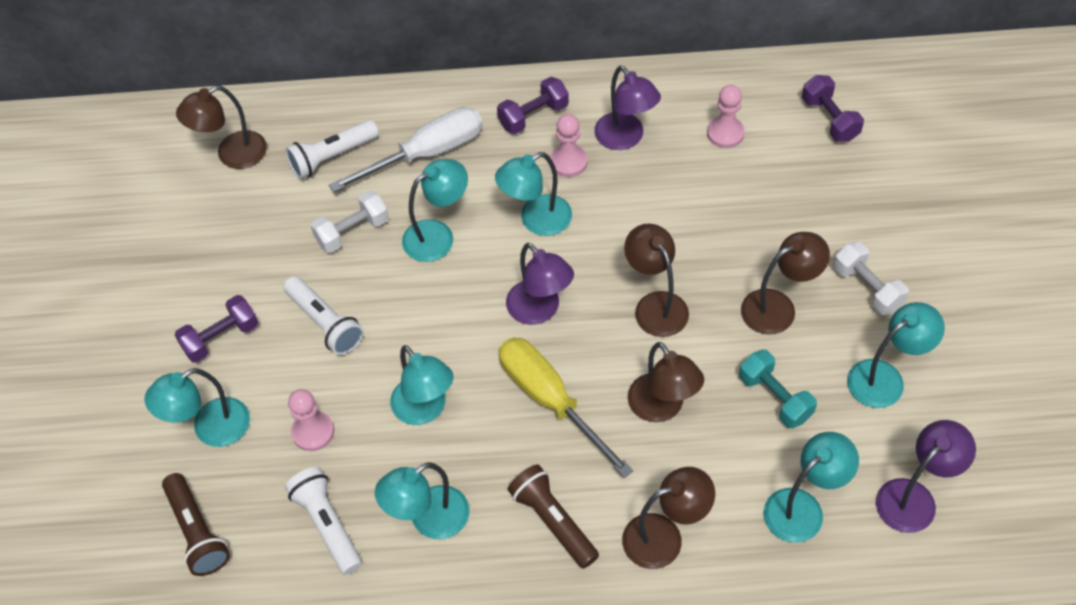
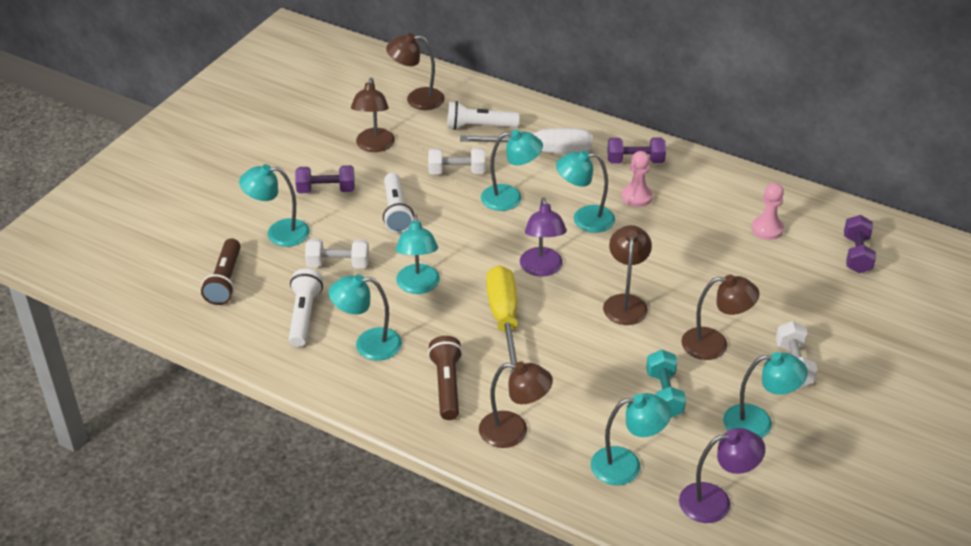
camera: 30 degrees right, 15 degrees down
pink pawn [288,389,334,451] -> white dumbbell [305,238,369,268]
purple lamp [594,66,661,150] -> none
brown lamp [627,342,704,422] -> brown lamp moved to [351,78,395,152]

